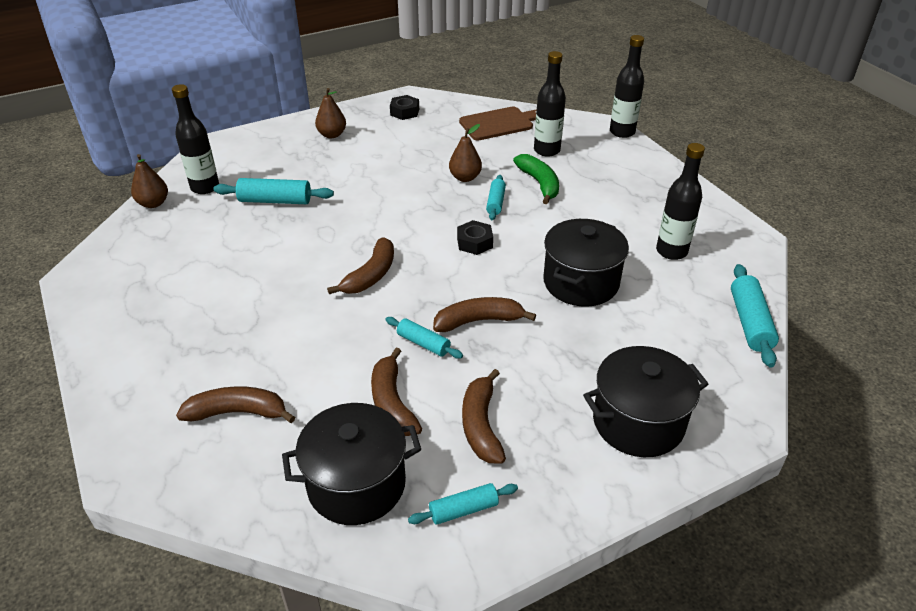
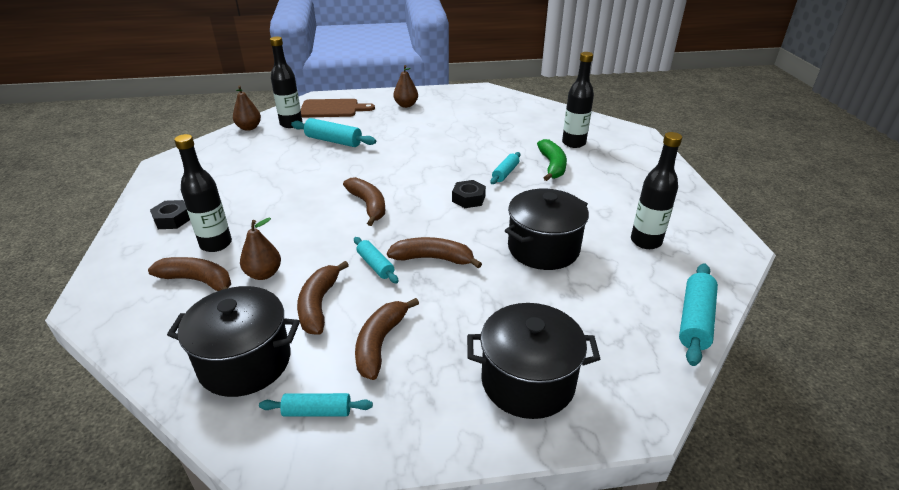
camera: 20 degrees right, 5 degrees down
brown banana [327,237,394,294] -> brown banana turned 75 degrees counterclockwise [343,177,385,226]
black nut [390,95,419,120] -> black nut moved to [150,200,190,229]
brown pear [449,124,482,182] -> brown pear moved to [240,217,281,280]
brown cutting board [459,107,537,140] -> brown cutting board moved to [301,99,375,117]
black bottle [610,35,644,138] -> black bottle moved to [174,134,232,252]

